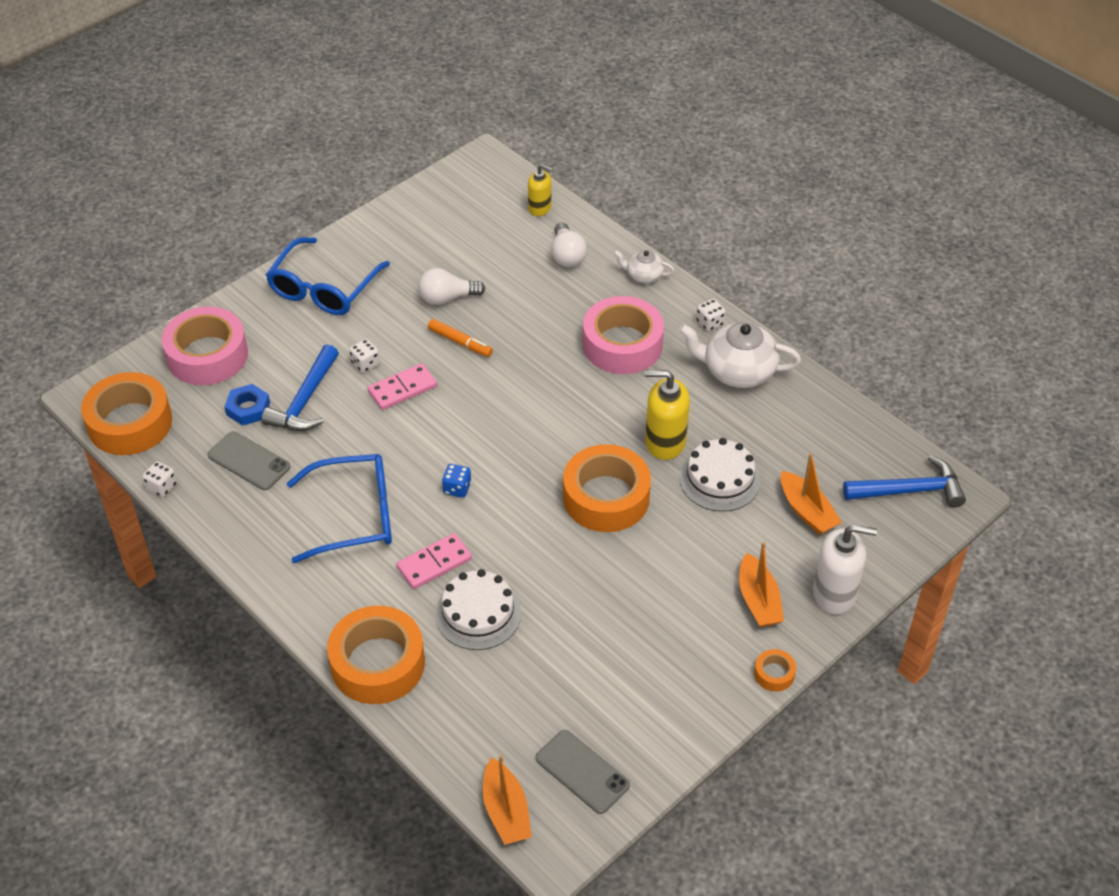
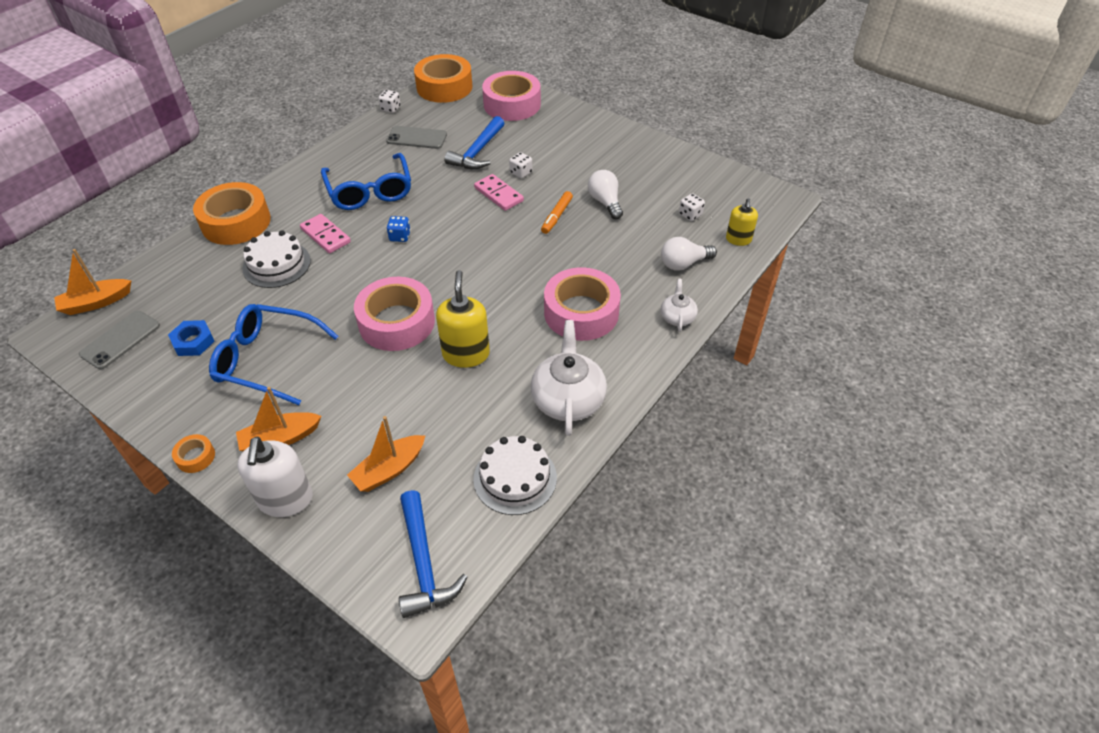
camera: 80 degrees right, 0 degrees up
grey phone [208,431,290,490] -> grey phone turned 75 degrees clockwise [386,126,447,149]
blue nut [225,384,270,426] -> blue nut moved to [168,320,215,356]
blue hammer [261,344,339,431] -> blue hammer turned 75 degrees counterclockwise [445,116,505,169]
blue glasses [266,237,390,315] -> blue glasses moved to [209,304,339,405]
orange tape [563,444,651,532] -> pink tape [354,277,435,351]
white cake [680,438,761,512] -> white cake moved to [474,436,557,515]
white dice [696,299,726,331] -> white dice moved to [679,193,705,221]

